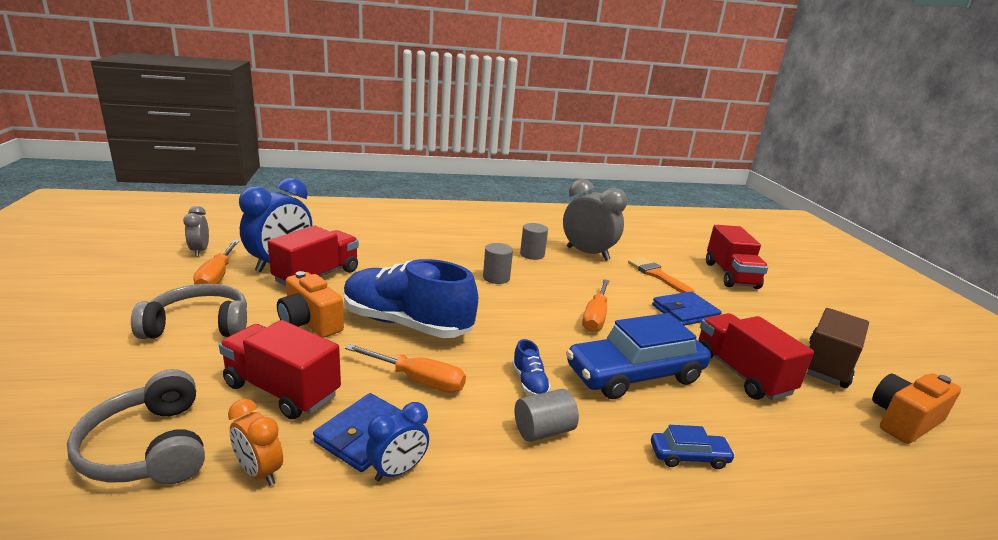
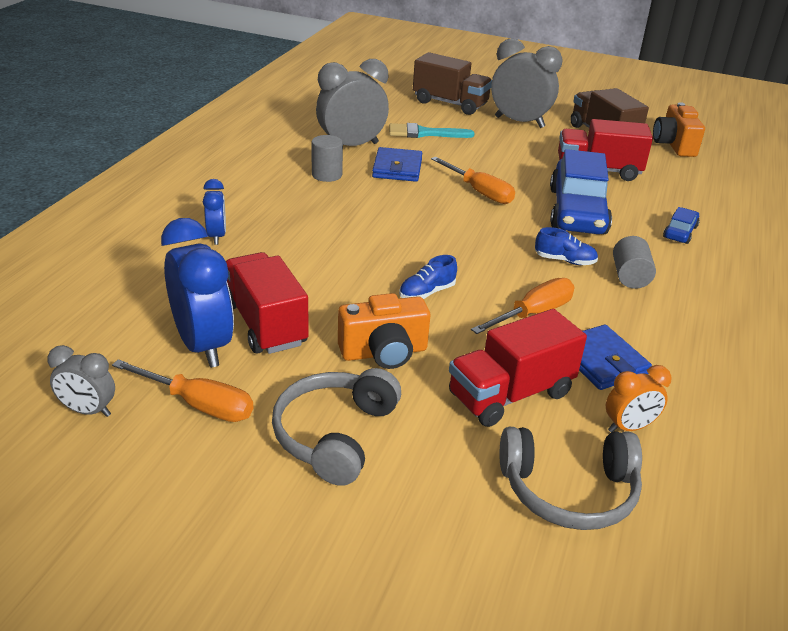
camera: 60 degrees left, 10 degrees up
blue shoe [344,259,478,338] -> blue shoe [399,255,457,299], size x0.40
blue clock [366,402,429,481] -> blue clock moved to [203,179,226,245]
grey cylinder [483,243,513,284] -> none
orange brush [628,257,695,293] -> turquoise brush [389,123,474,138]
blue wallet [652,291,722,326] -> blue wallet moved to [372,147,422,182]
red truck [706,225,768,289] -> brown truck [413,52,492,115]
none -> grey clock [491,38,563,128]

